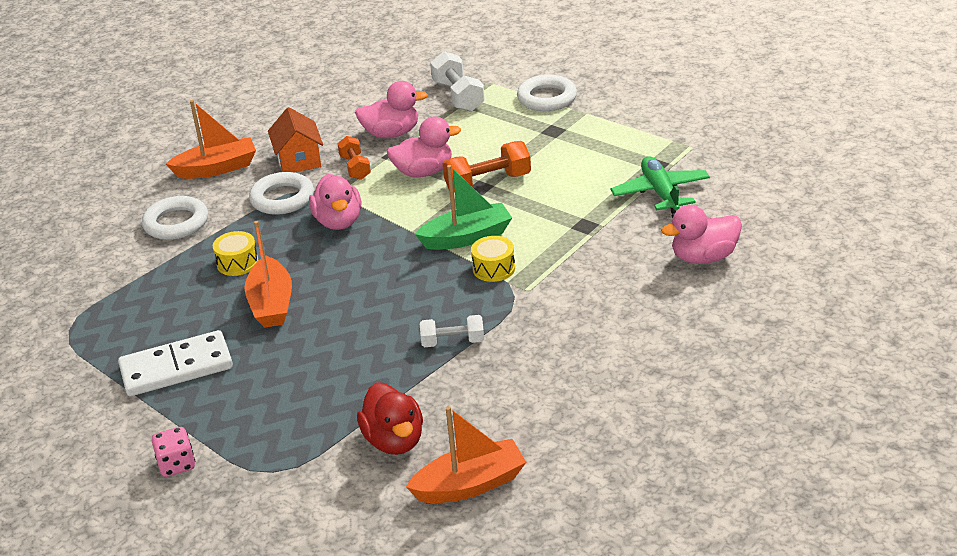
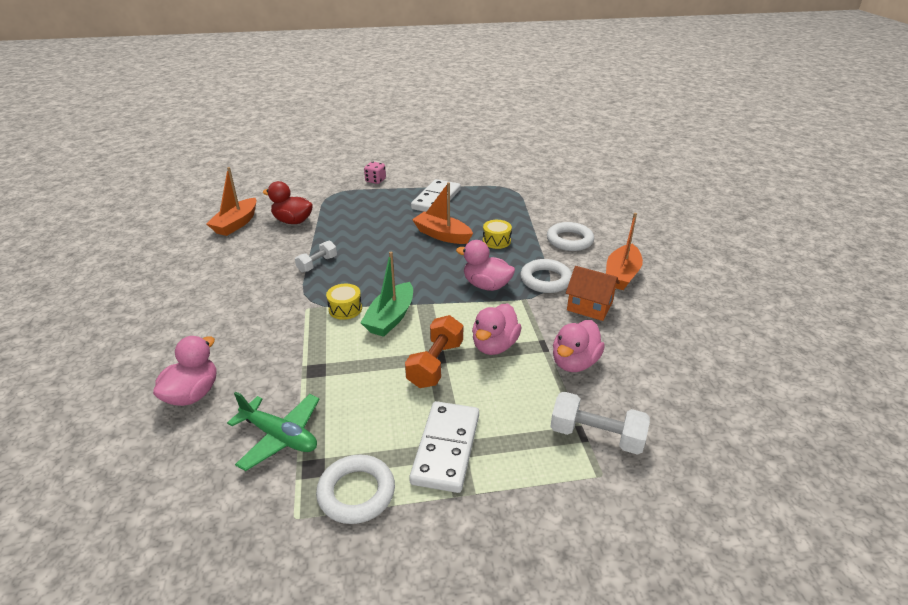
camera: 130 degrees right, 0 degrees up
orange dumbbell [337,136,371,180] -> none
white ring [517,75,577,111] -> white ring moved to [316,455,395,524]
none -> white domino [409,401,479,493]

